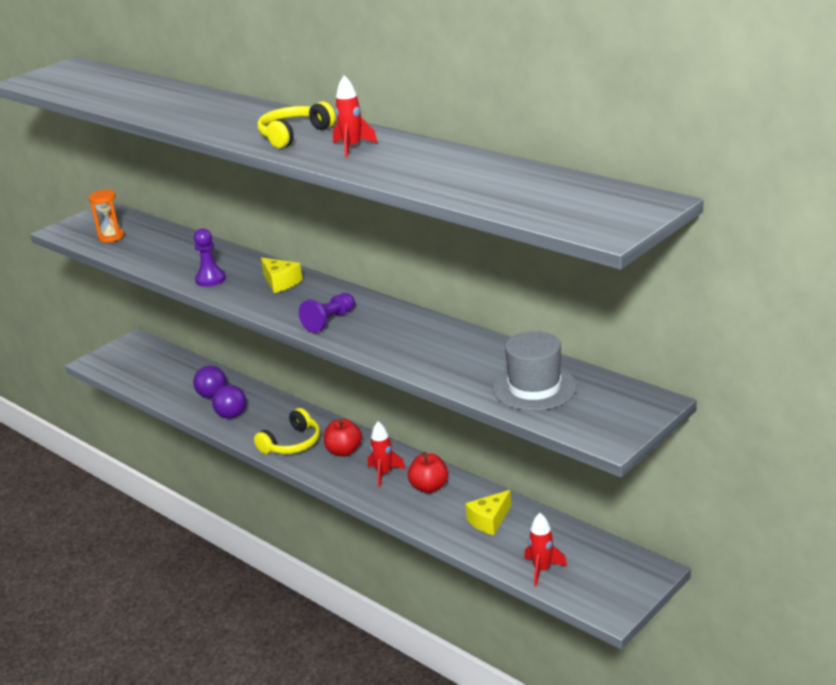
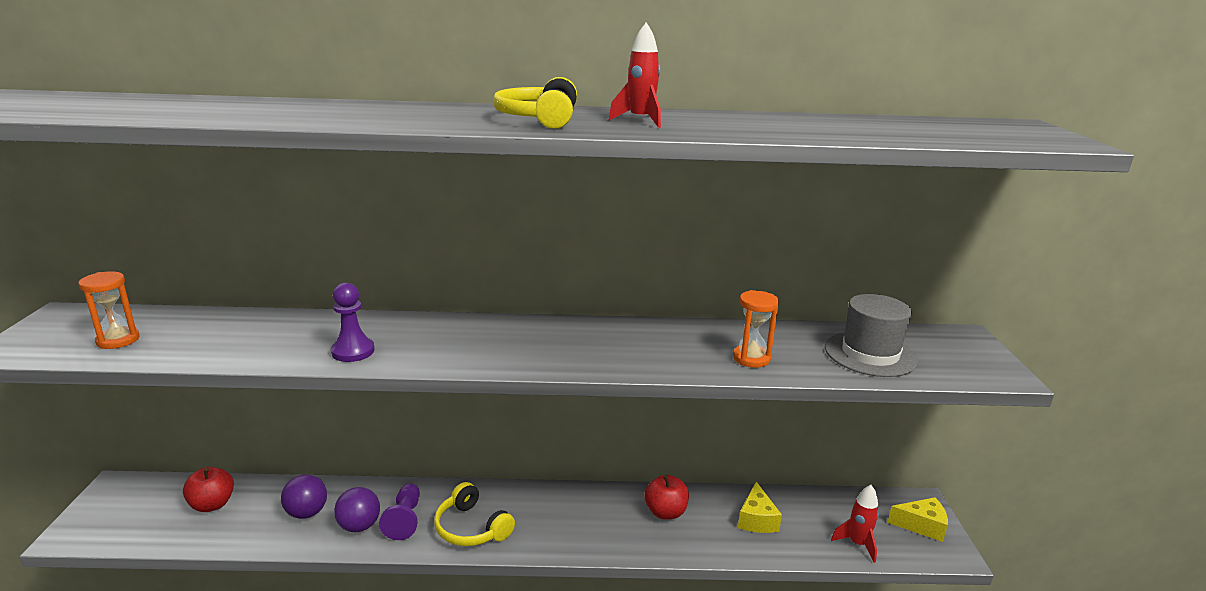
camera: 45 degrees left, 5 degrees down
yellow headphones [254,408,320,454] -> yellow headphones turned 135 degrees clockwise [434,482,515,546]
yellow cheese [261,257,303,293] -> yellow cheese moved to [888,497,948,542]
purple pawn [299,293,355,333] -> purple pawn moved to [379,483,420,540]
red apple [324,419,362,456] -> red apple moved to [183,467,234,512]
red rocket [368,422,406,488] -> none
none -> orange hourglass [733,290,779,368]

